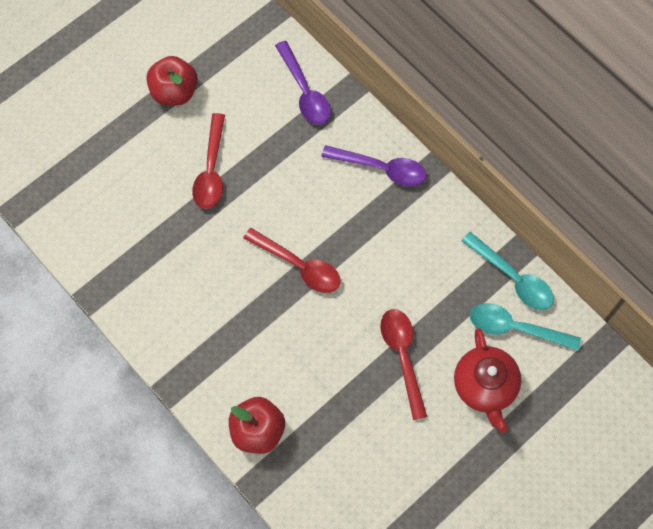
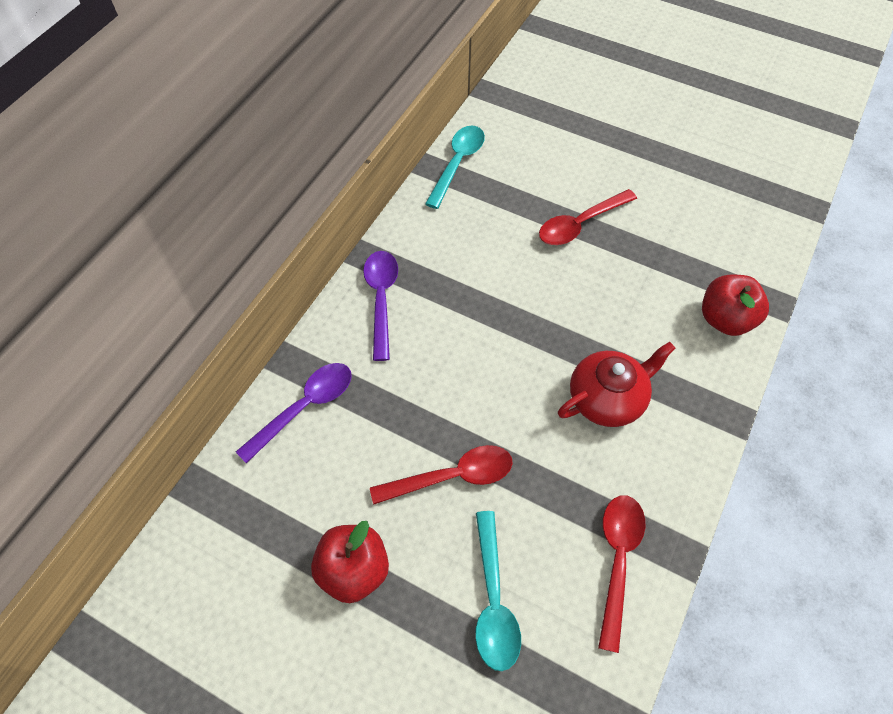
camera: 110 degrees left, 10 degrees down
red spoon [243,228,341,293] -> red spoon moved to [598,495,645,653]
red teapot [454,328,521,433] -> red teapot moved to [558,342,676,427]
turquoise spoon [470,303,581,351] -> turquoise spoon moved to [475,511,521,671]

